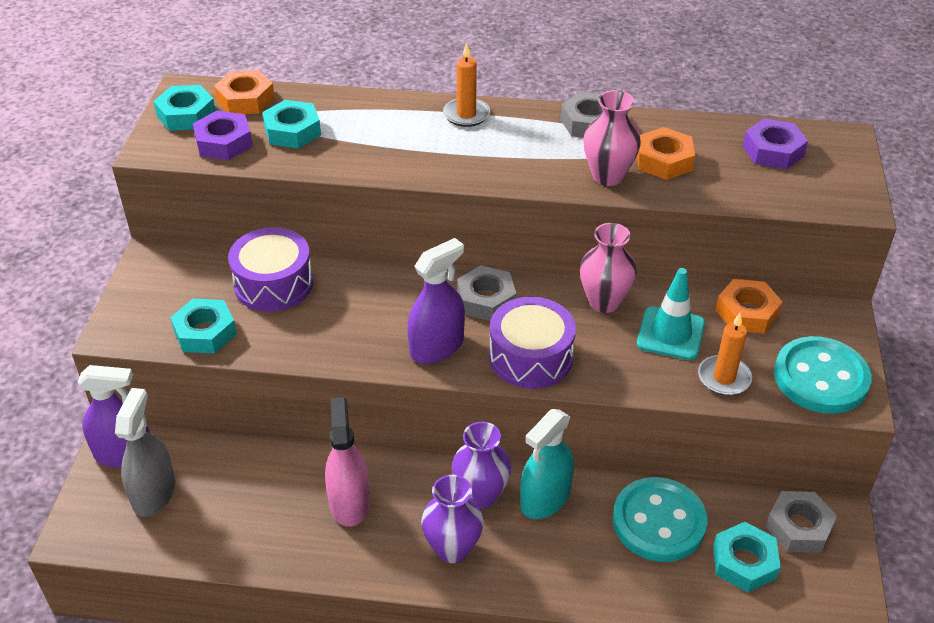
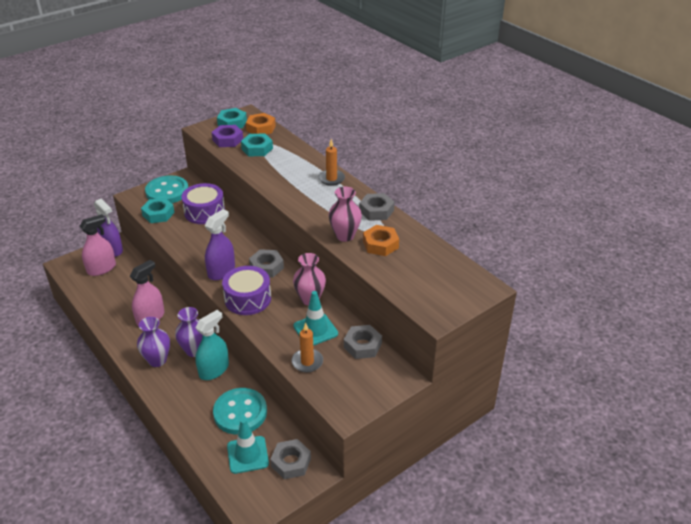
camera: 45 degrees right, 5 degrees down
grey spray bottle [115,388,175,517] -> pink spray bottle [80,214,116,276]
purple spray bottle [407,238,465,364] -> purple spray bottle turned 60 degrees counterclockwise [205,209,235,280]
turquoise spray bottle [520,409,574,519] -> turquoise spray bottle turned 135 degrees clockwise [195,310,229,380]
turquoise nut [713,522,781,592] -> turquoise traffic cone [227,419,269,474]
orange nut [715,279,783,334] -> grey nut [344,325,382,359]
purple nut [743,118,808,170] -> none
turquoise button [774,336,872,414] -> turquoise button moved to [145,175,188,203]

